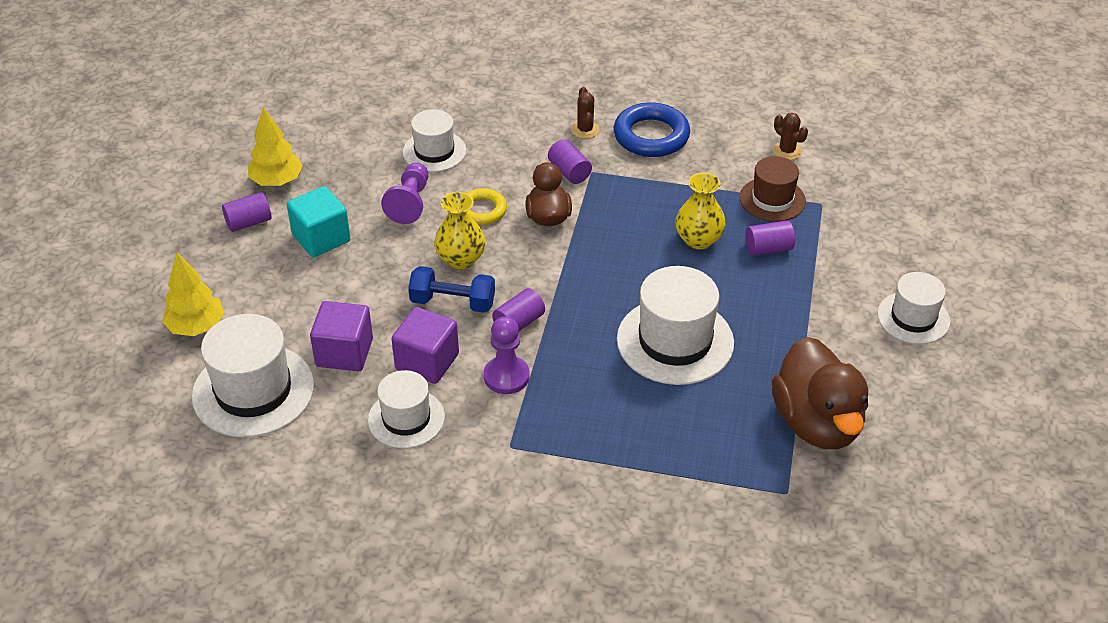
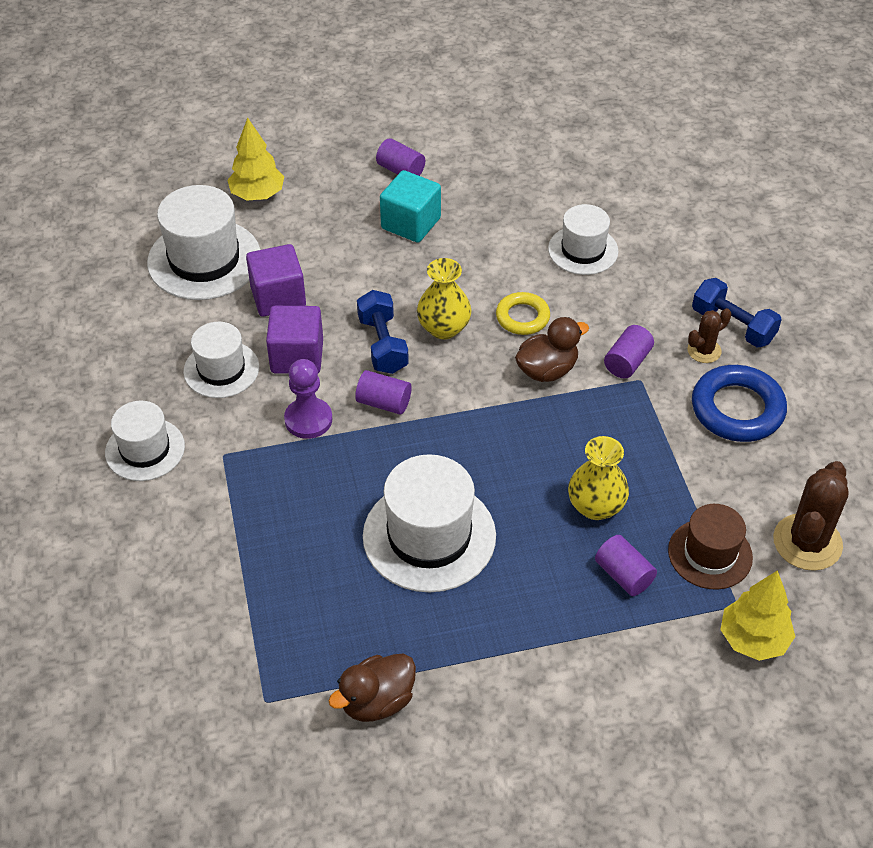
camera: 65 degrees right, 5 degrees up
yellow tree [248,107,303,186] -> yellow tree moved to [720,570,796,661]
purple pawn [381,163,428,224] -> none
brown duck [772,337,868,449] -> brown duck [329,654,416,722], size x0.59
brown cactus [773,113,808,160] -> brown cactus [773,461,849,571], size x1.82
white hat [877,272,950,344] -> white hat moved to [105,401,185,481]
none -> blue dumbbell [692,278,782,348]

